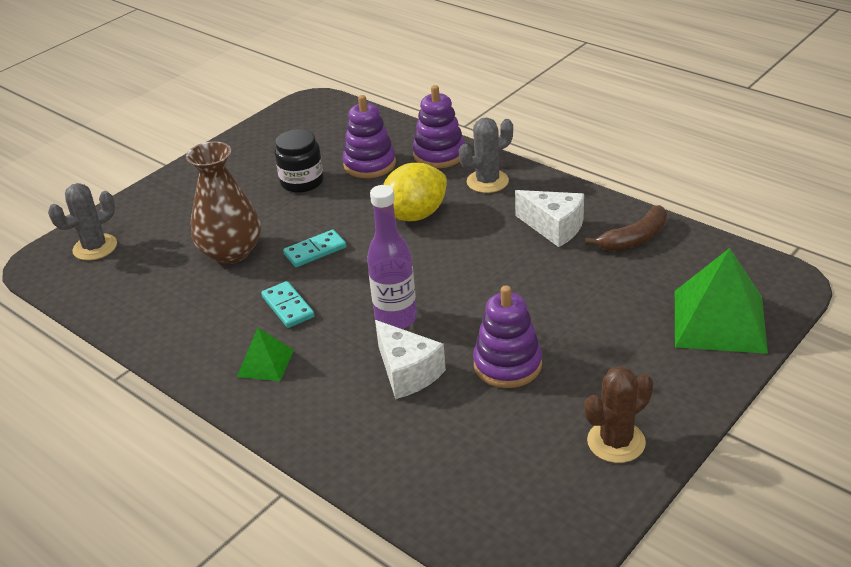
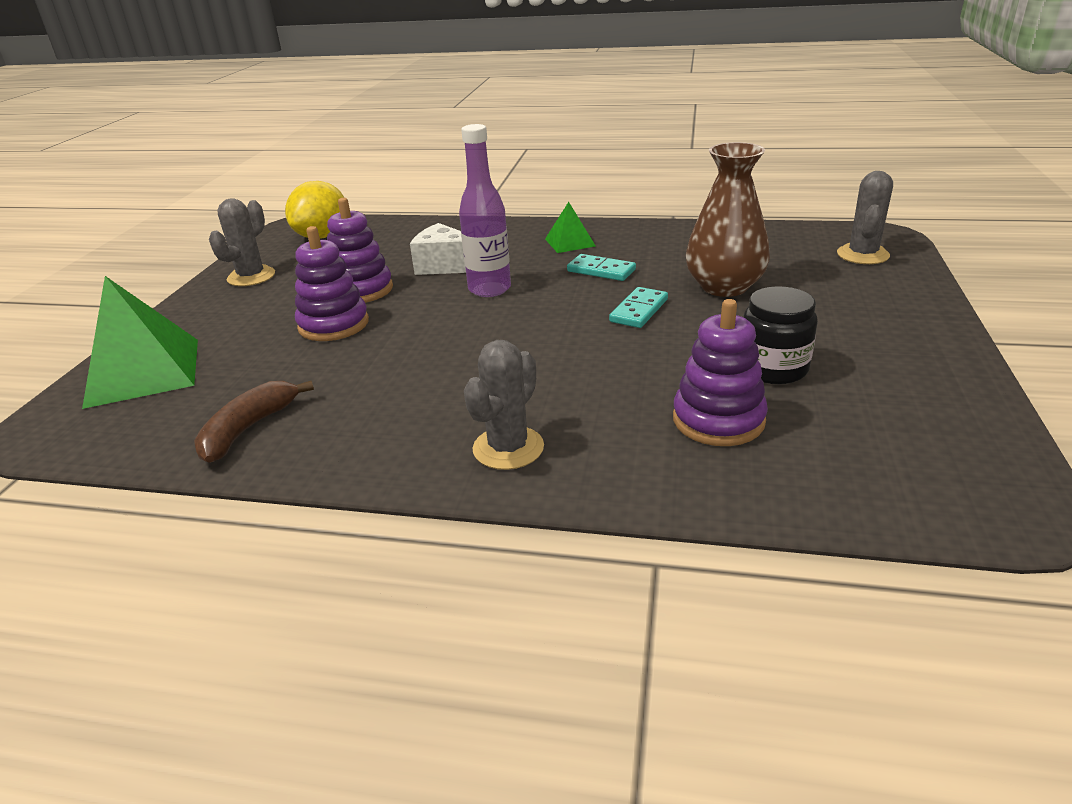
camera: 150 degrees right, 5 degrees down
yellow lemon [383,163,447,221] -> yellow lemon moved to [285,181,344,239]
purple stacking toy [413,85,465,168] -> purple stacking toy moved to [295,226,369,341]
white cheese [515,190,584,247] -> none
brown cactus [584,366,653,463] -> grey cactus [209,198,275,286]

